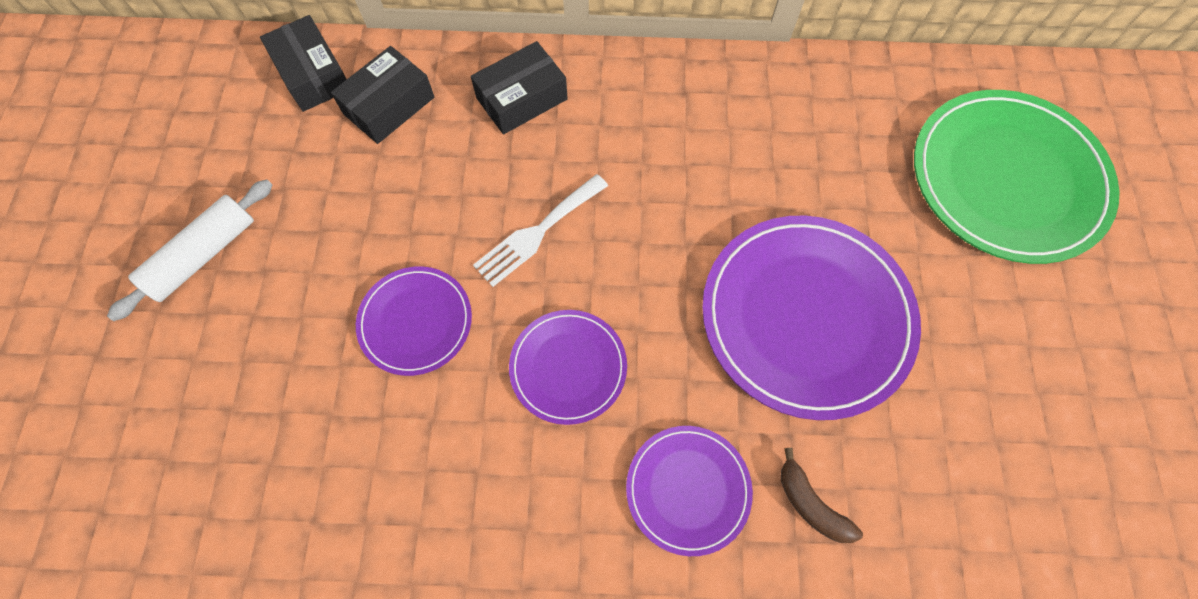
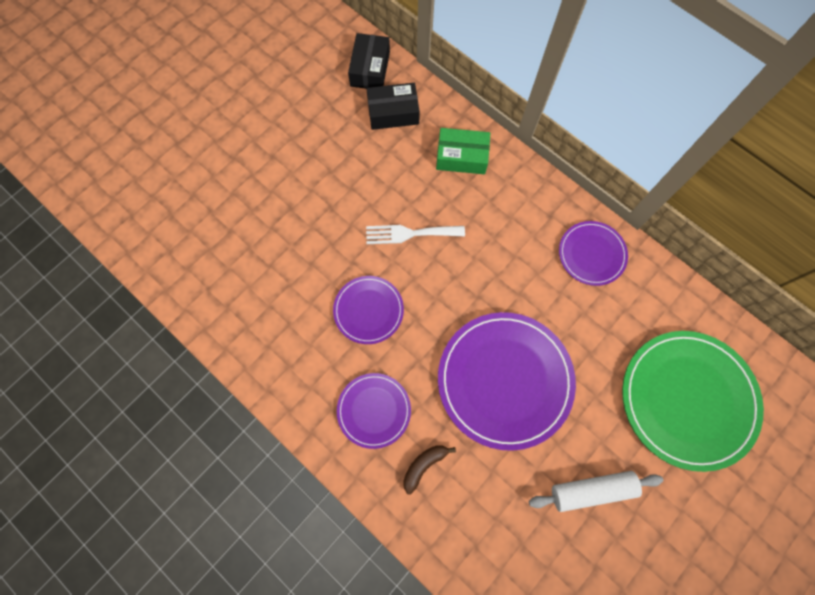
camera: 40 degrees right, 5 degrees up
white rolling pin [107,179,272,321] -> white rolling pin moved to [529,471,663,512]
purple plate [356,266,472,376] -> purple plate moved to [559,221,628,286]
black box [471,41,568,134] -> green box [436,128,490,174]
brown banana [781,448,863,543] -> brown banana turned 45 degrees clockwise [403,445,456,495]

